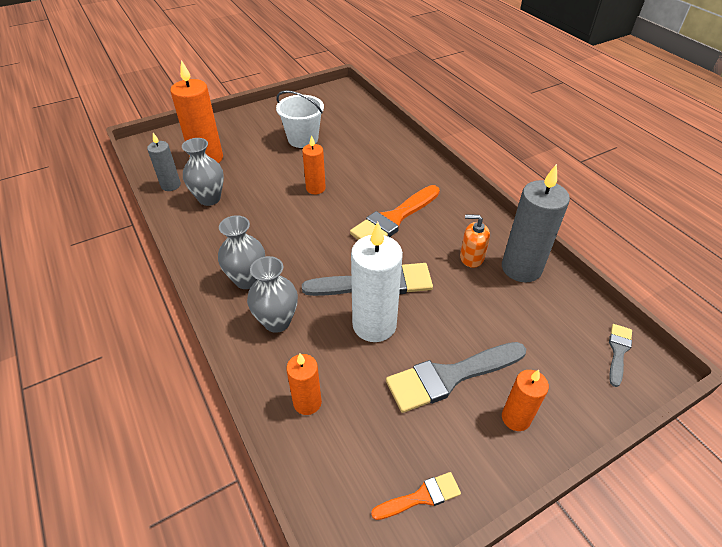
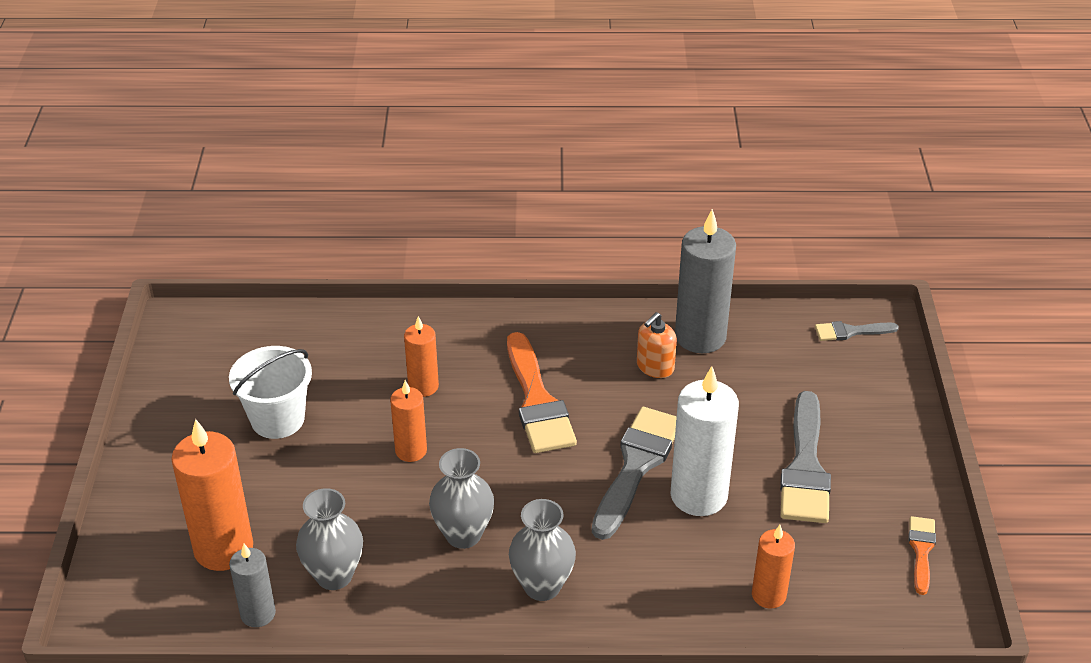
camera: 60 degrees left, 5 degrees down
grey vase [247,256,298,333] -> grey vase moved to [429,448,494,549]
orange candle [502,370,549,431] -> orange candle moved to [404,316,439,397]
grey brush [609,324,632,387] -> grey brush turned 60 degrees counterclockwise [815,321,899,341]

